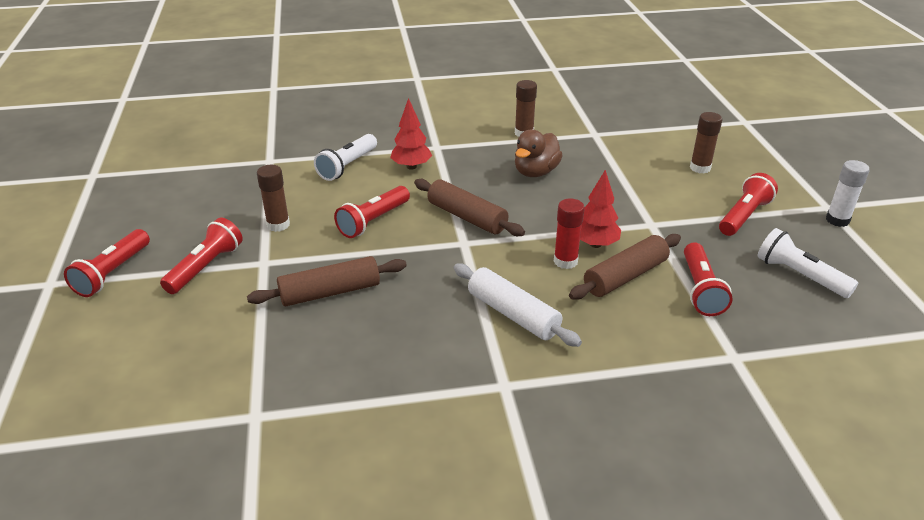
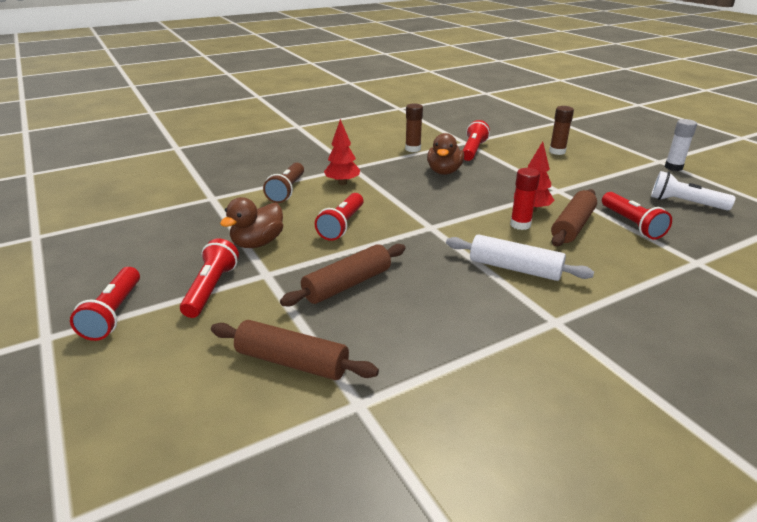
camera: 20 degrees left, 5 degrees down
brown glue stick [257,165,290,232] -> brown duck [220,197,283,248]
white flashlight [314,134,377,181] -> brown flashlight [263,163,304,203]
brown rolling pin [414,179,525,236] -> brown rolling pin moved to [211,320,379,380]
red flashlight [719,173,778,236] -> red flashlight moved to [463,120,490,161]

